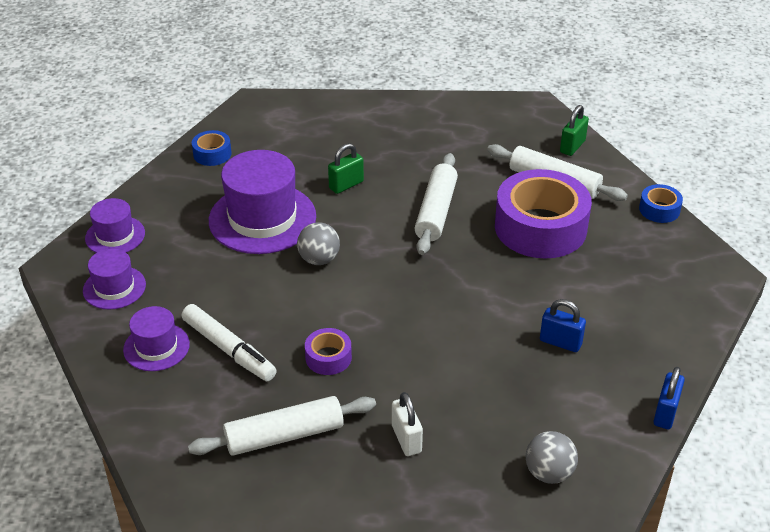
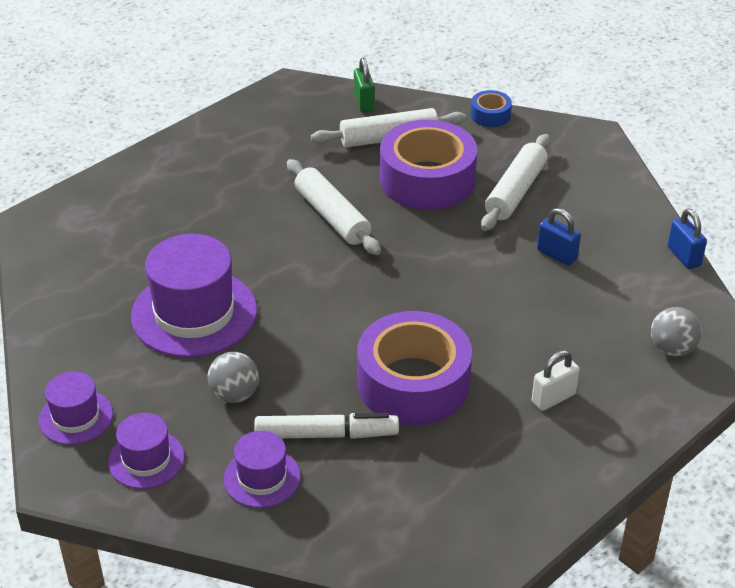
camera: 45 degrees left, 0 degrees up
white rolling pin [188,396,376,456] -> white rolling pin moved to [481,134,550,231]
blue tape [192,130,232,166] -> none
grey ball [297,222,340,265] -> grey ball moved to [207,352,259,403]
purple tape [305,328,352,375] -> purple tape [357,311,472,425], size x2.25
green padlock [328,143,364,194] -> none
white padlock [392,392,423,456] -> white padlock turned 60 degrees counterclockwise [532,350,580,411]
blue padlock [540,299,586,352] -> blue padlock turned 60 degrees clockwise [537,208,581,266]

